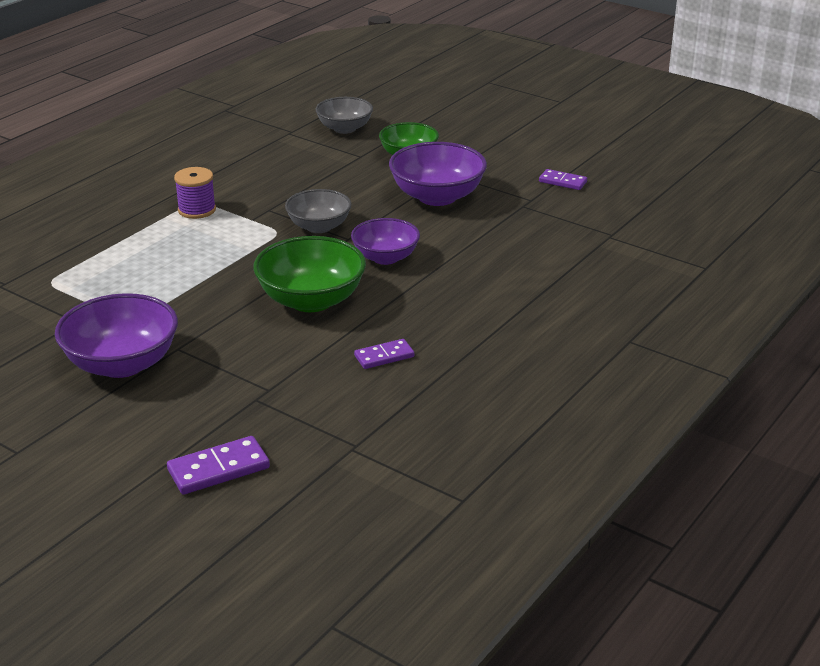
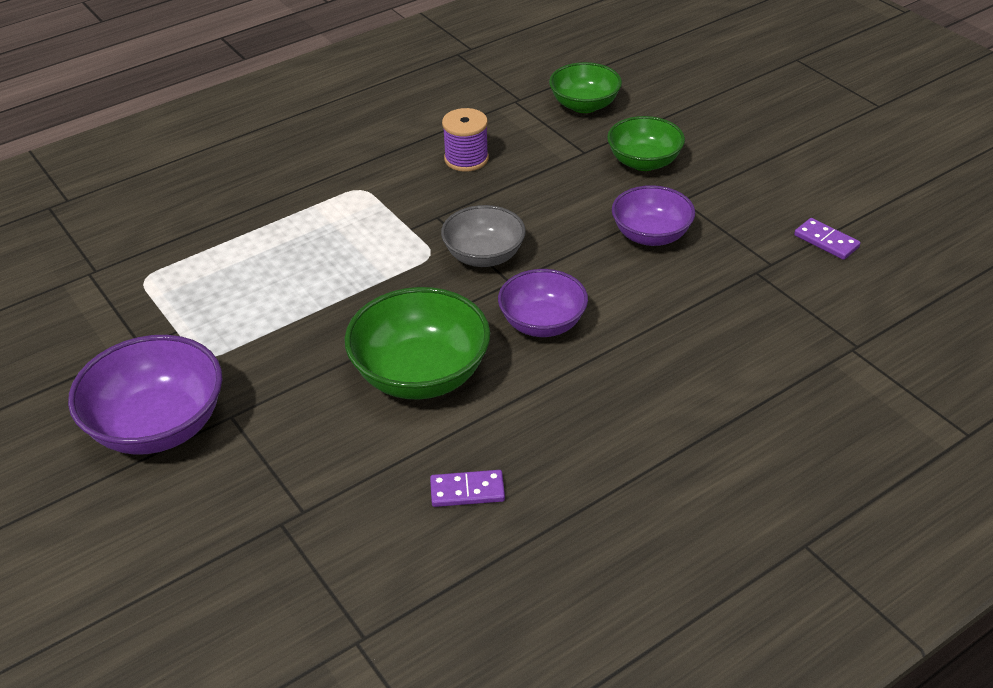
camera: 20 degrees right, 10 degrees up
purple domino [167,436,270,495] -> none
purple spool [174,167,216,219] -> purple spool moved to [442,108,489,172]
grey bowl [315,97,373,134] -> green bowl [549,62,622,113]
purple bowl [389,142,487,206] -> purple bowl [612,185,695,246], size x0.65

